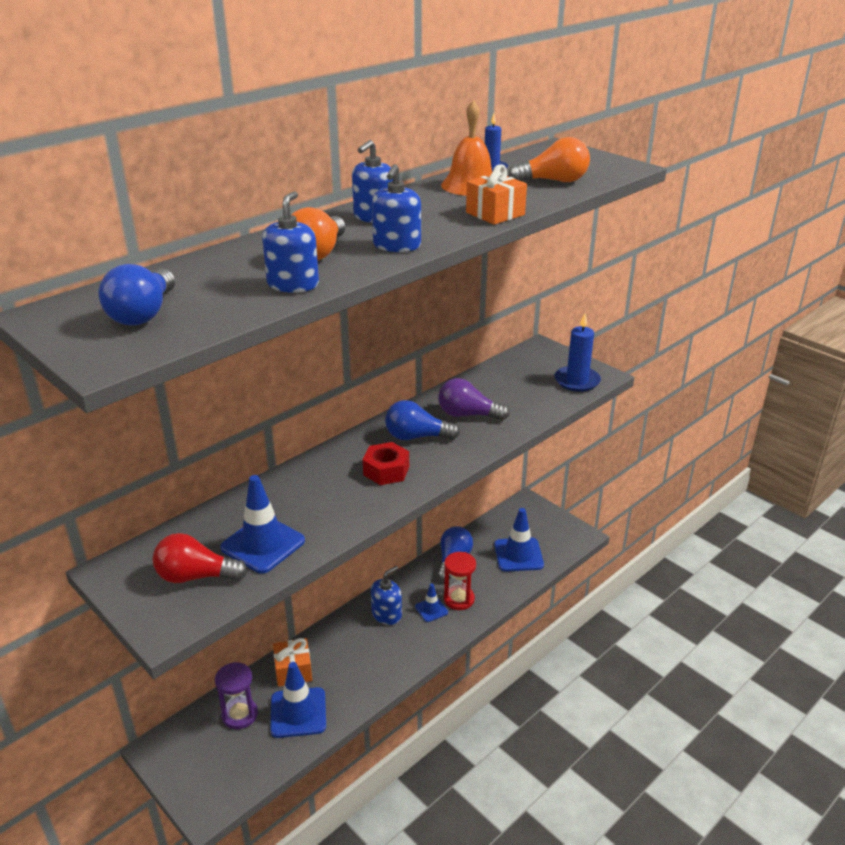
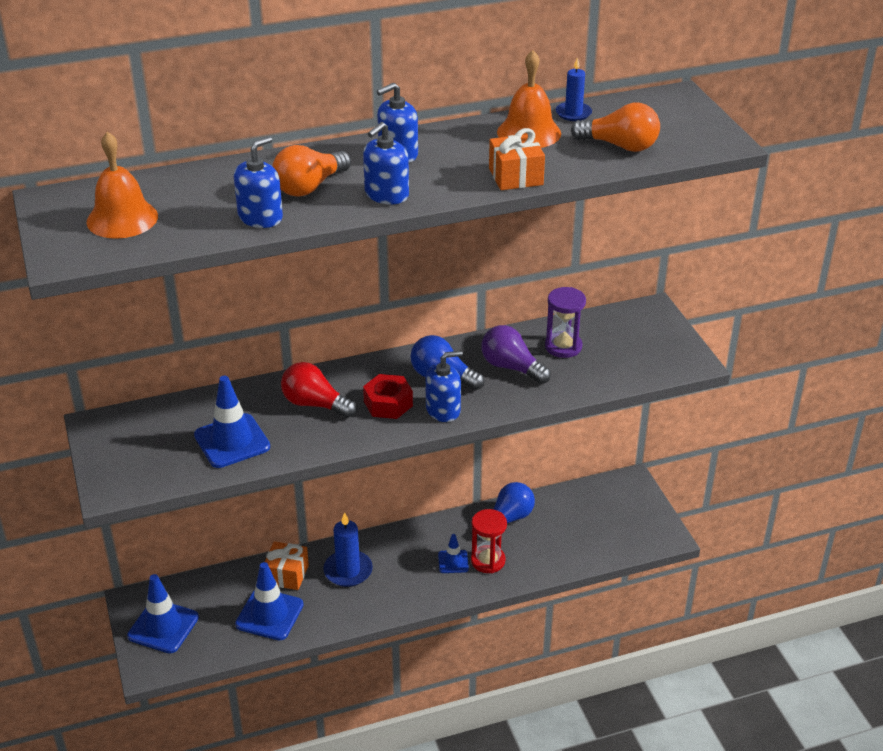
camera: 25 degrees right, 5 degrees up
blue light bulb [99,264,175,326] -> orange bell [87,131,158,239]
red light bulb [153,533,247,583] -> red light bulb moved to [281,362,357,418]
purple hourglass [215,662,258,729] -> purple hourglass moved to [545,287,586,358]
blue soap dispenser [371,566,402,625] -> blue soap dispenser moved to [425,351,463,422]
blue traffic cone [494,508,544,572] -> blue traffic cone moved to [127,574,199,653]
blue candle [555,313,601,392] -> blue candle moved to [323,512,373,587]

